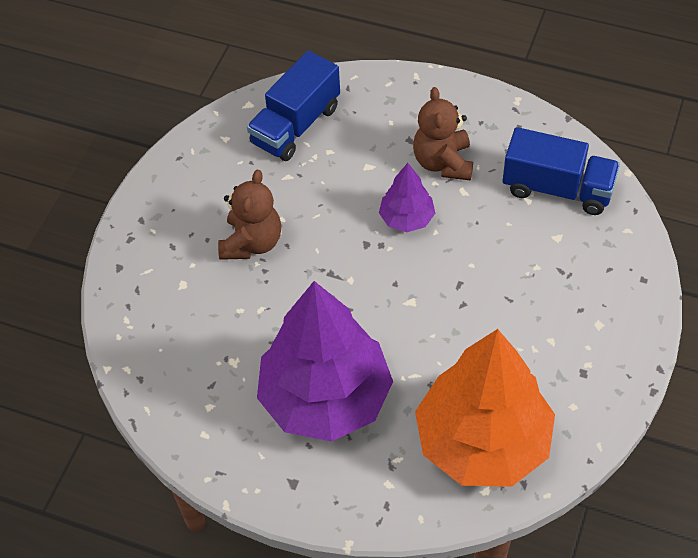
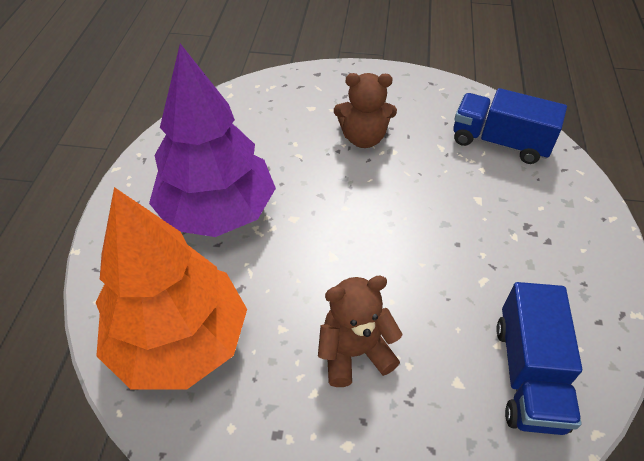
camera: 75 degrees right, 5 degrees down
purple tree [379,163,435,232] -> none
brown teddy bear [413,87,473,181] -> brown teddy bear moved to [318,276,403,387]

